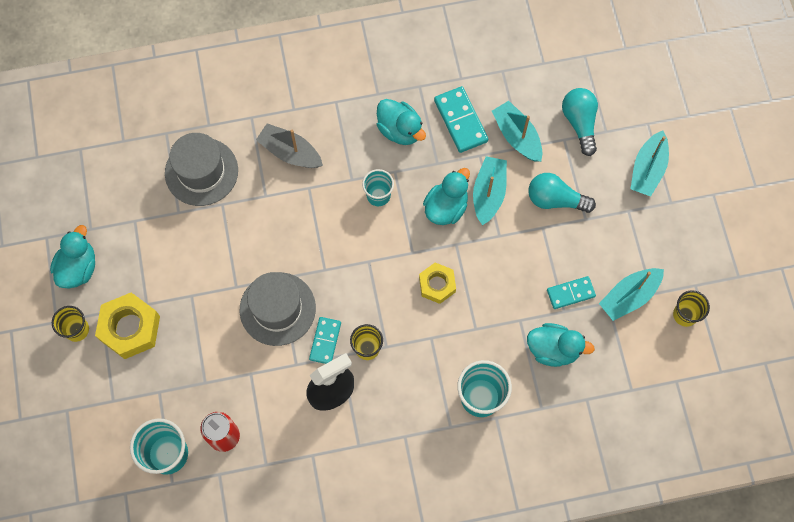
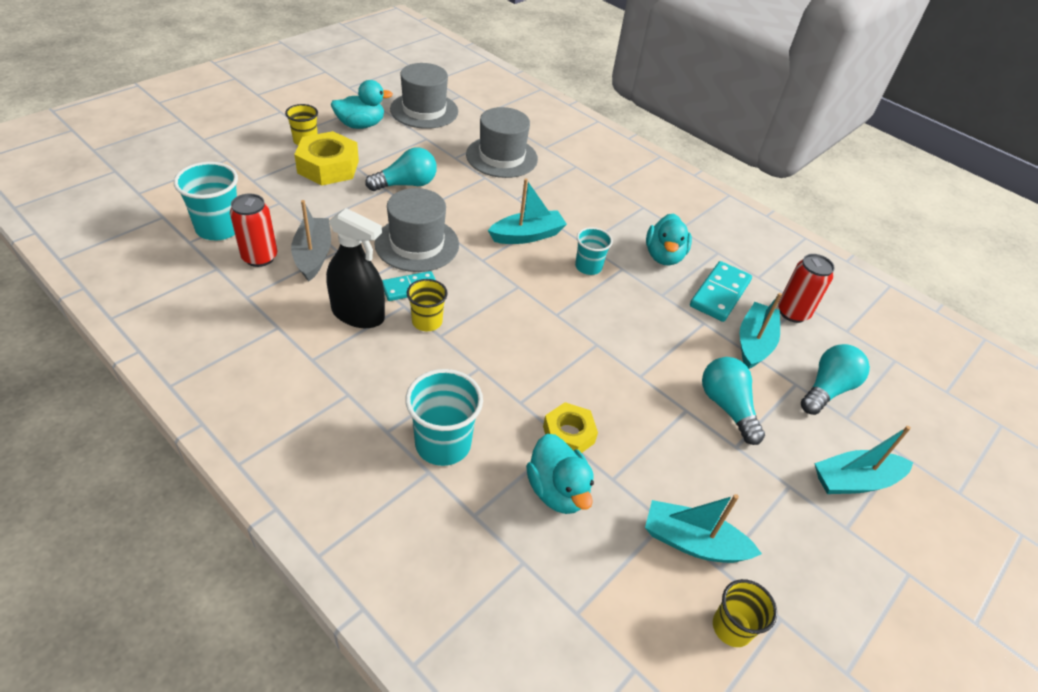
camera: 50 degrees right, 25 degrees down
grey boat [256,123,323,168] -> grey boat moved to [291,200,331,281]
yellow nut [419,263,456,304] -> yellow nut moved to [543,402,598,453]
turquoise duck [423,168,470,225] -> none
turquoise boat [473,156,507,225] -> turquoise boat moved to [488,178,567,244]
turquoise domino [547,276,596,309] -> none
none -> turquoise light bulb [365,148,437,191]
none -> grey hat [390,63,458,129]
none -> red can [778,254,835,323]

